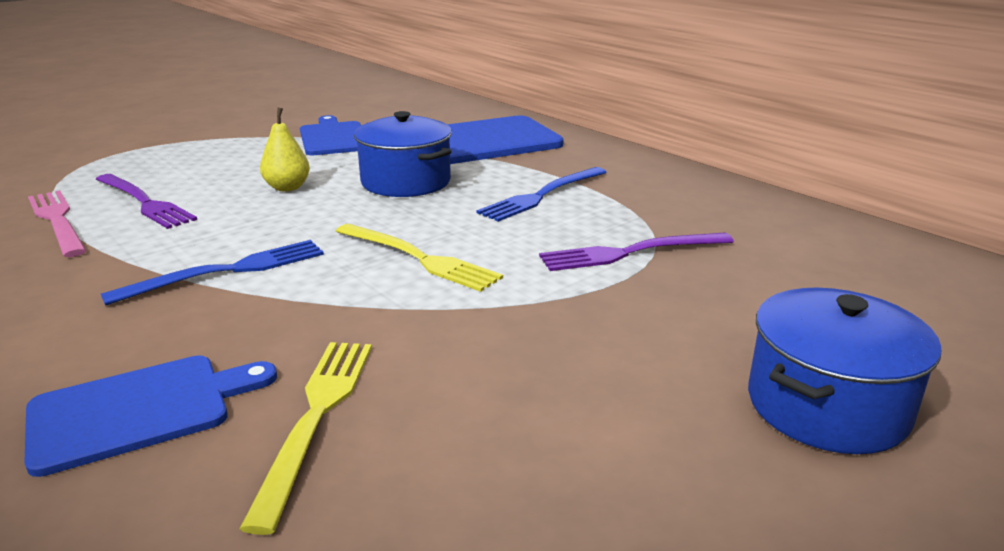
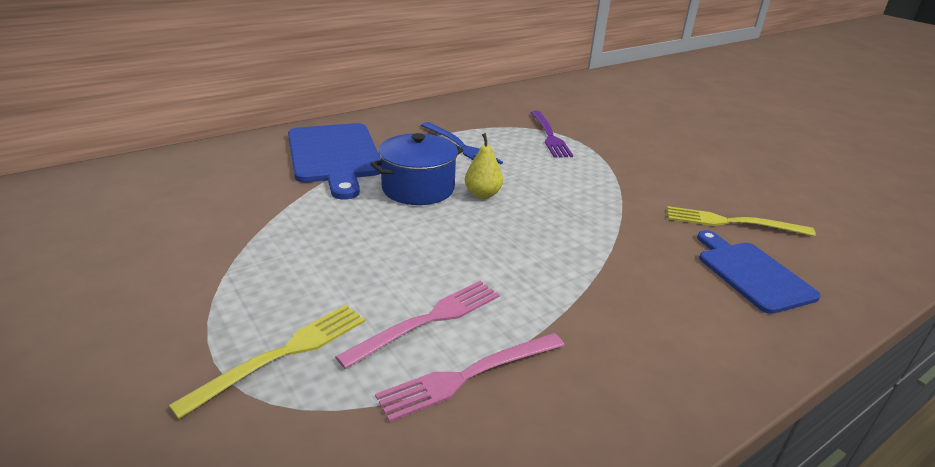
camera: 85 degrees left, 5 degrees up
purple fork [96,174,197,229] -> pink fork [335,281,500,369]
blue fork [101,240,324,306] -> none
yellow pear [260,108,310,191] -> yellow pear moved to [465,133,503,199]
blue cutting board [300,115,361,155] -> none
yellow fork [336,224,503,292] -> yellow fork moved to [169,305,365,419]
blue pot [748,288,941,454] -> none

